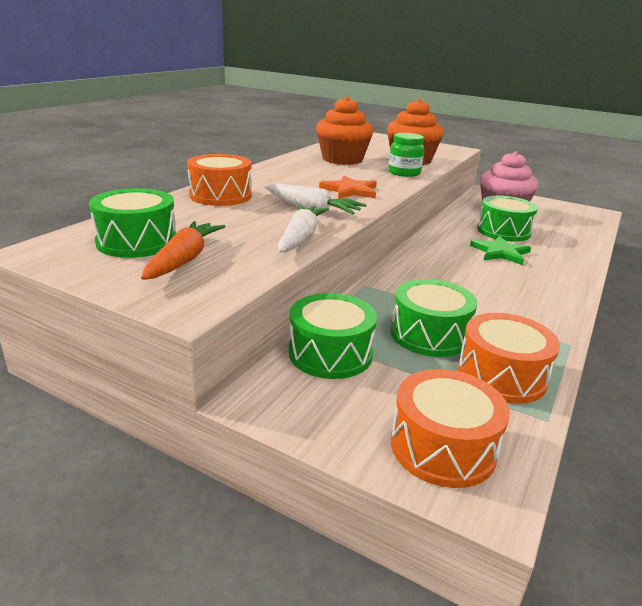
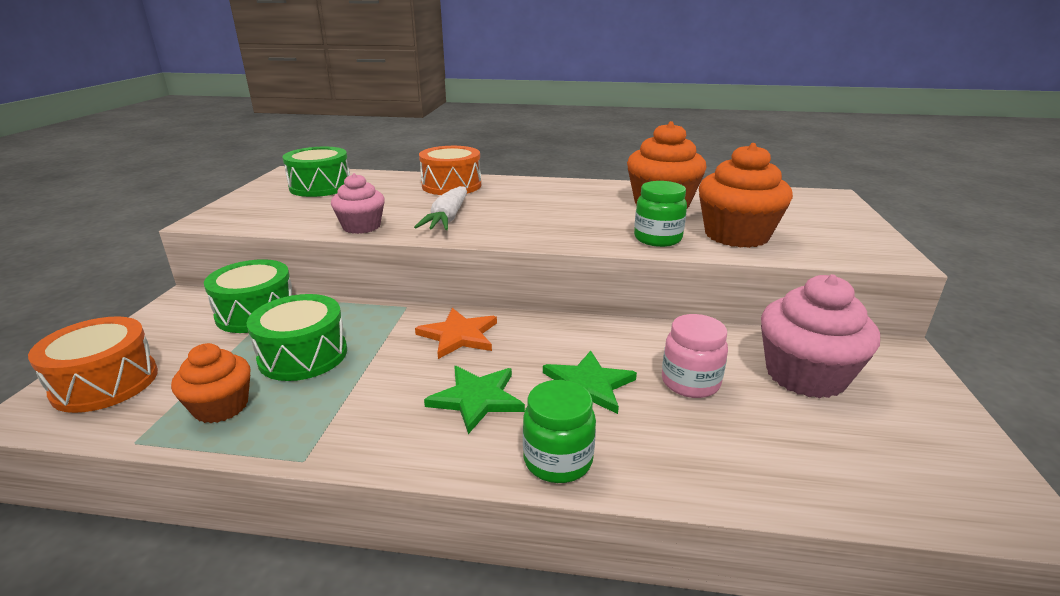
camera: 70 degrees right, 0 degrees up
orange carrot [141,221,226,280] -> none
white carrot [278,205,329,253] -> pink cupcake [331,173,385,234]
orange star [319,175,377,199] -> orange star moved to [415,308,497,359]
orange drum [458,313,560,404] -> orange cupcake [171,343,250,423]
green drum [477,196,538,242] -> pink jar [662,314,728,398]
none -> green star [424,366,525,434]
none -> green jar [523,380,596,483]

